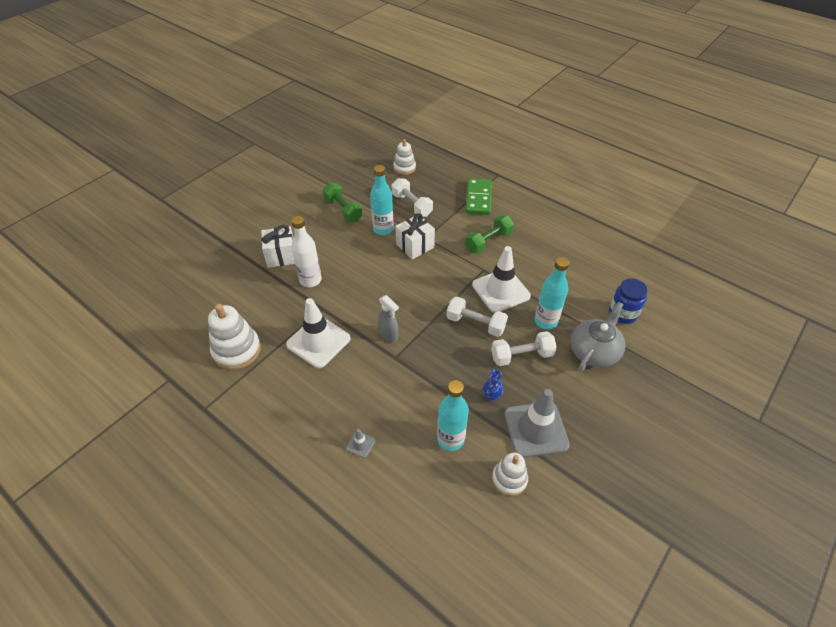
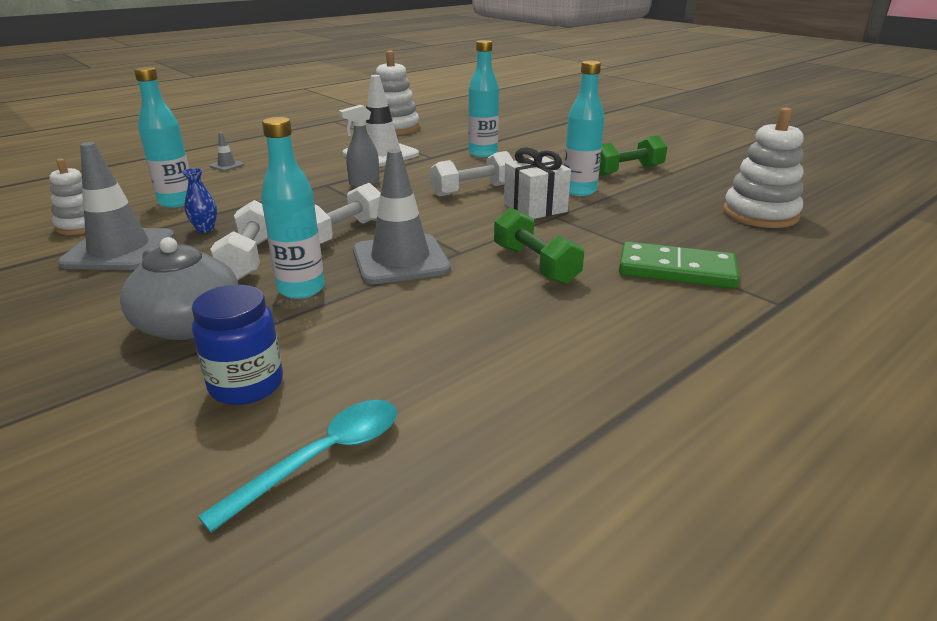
camera: 100 degrees right, 20 degrees down
white gift [261,225,295,268] -> none
white bottle [291,216,322,287] -> turquoise bottle [468,40,499,157]
white dumbbell [392,178,433,217] -> white dumbbell moved to [430,151,514,197]
white stacking toy [393,139,416,175] -> white stacking toy [723,107,804,228], size x1.59
white traffic cone [472,246,531,313] -> grey traffic cone [353,149,451,284]
none -> turquoise spoon [198,400,397,533]

